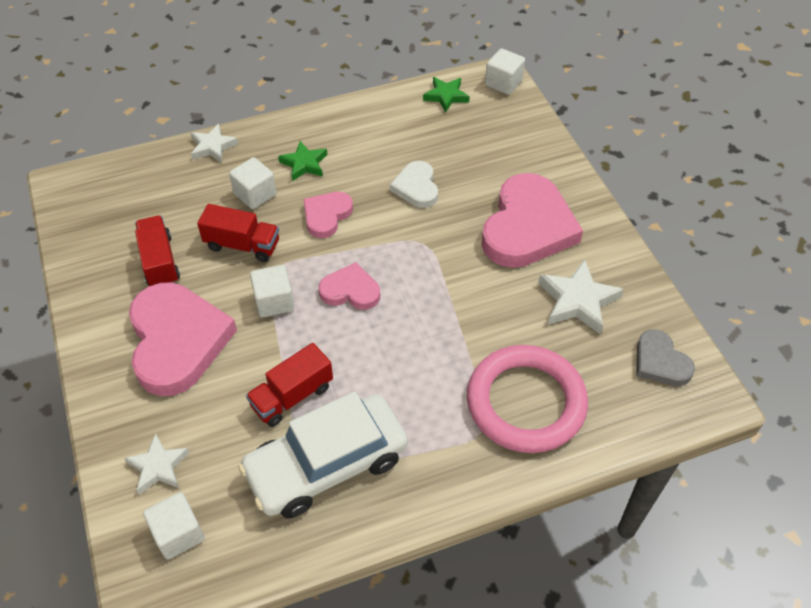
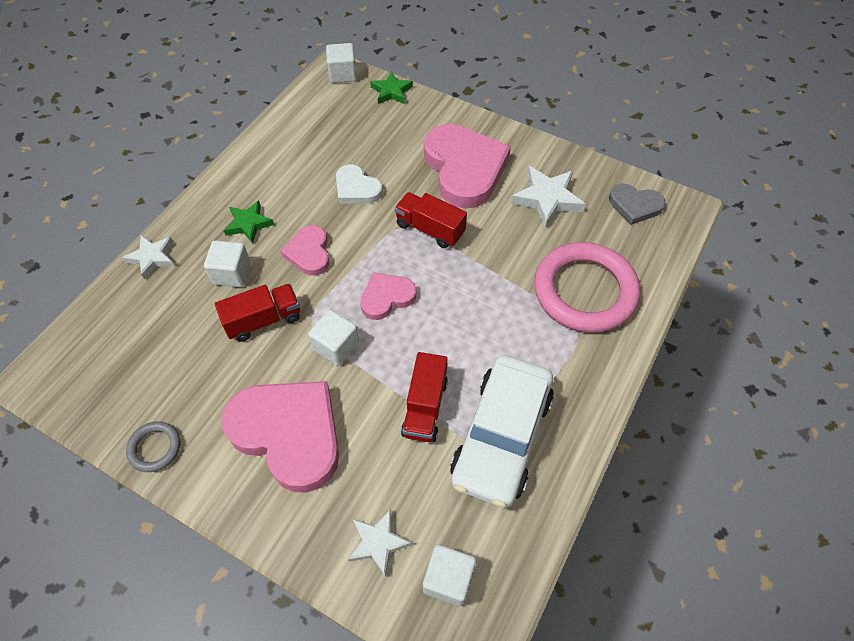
camera: 40 degrees left, 5 degrees up
red truck [135,215,180,286] -> red truck moved to [395,192,467,248]
green star [423,77,470,113] -> green star moved to [370,71,413,104]
none -> grey ring [126,421,180,472]

